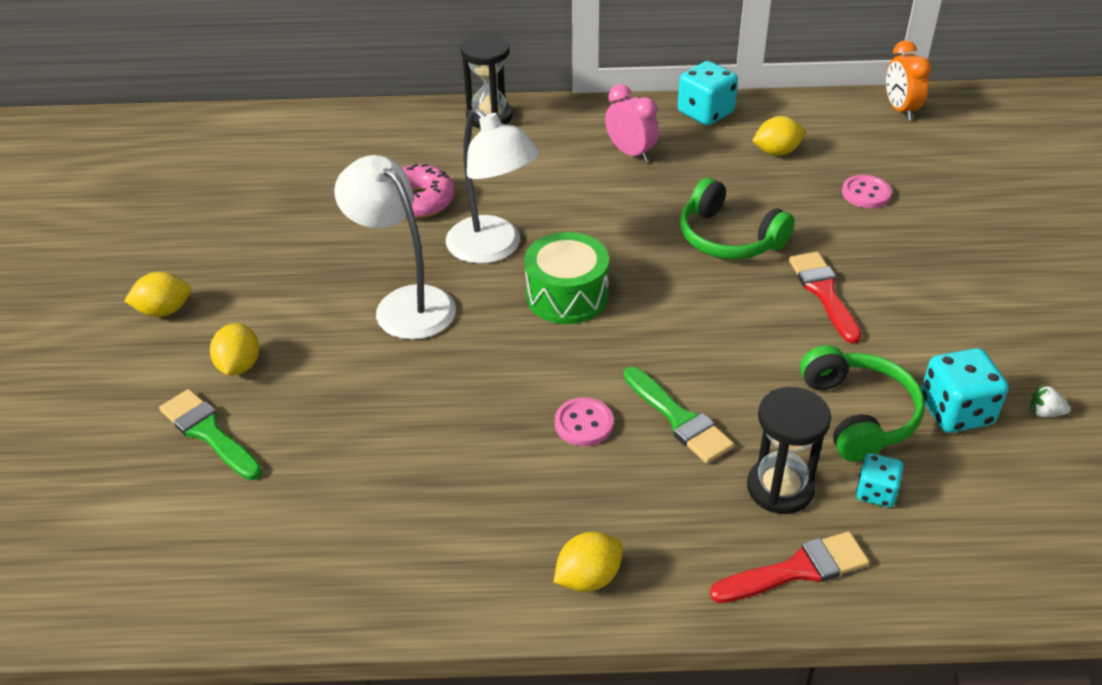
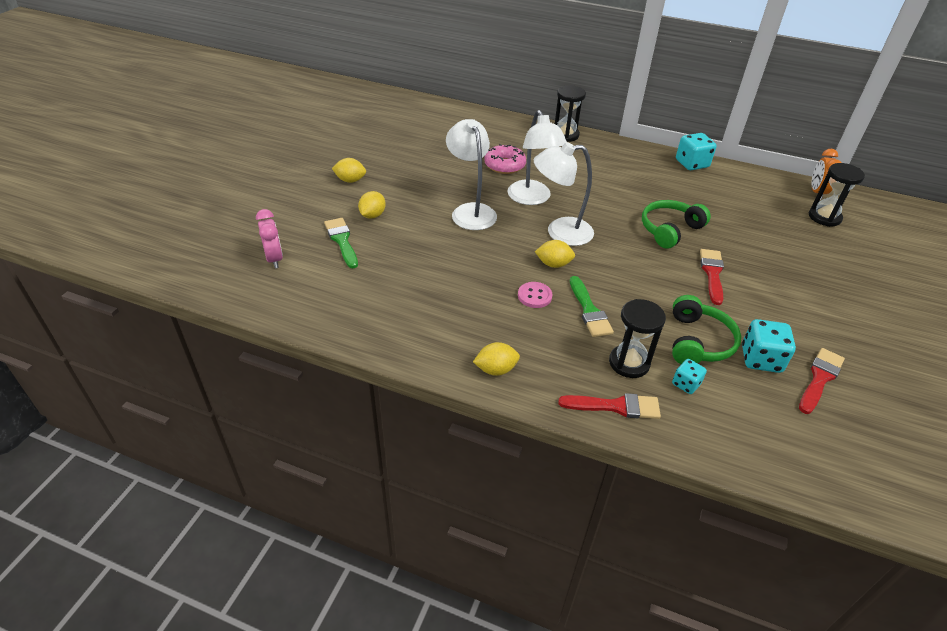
camera: 20 degrees right, 0 degrees up
green drum [524,232,609,324] -> white lamp [534,142,594,246]
pink clock [605,84,659,162] -> pink clock moved to [256,209,283,268]
green headphones [680,178,795,259] -> green headphones turned 75 degrees clockwise [642,200,711,249]
yellow lemon [752,116,805,156] -> yellow lemon moved to [535,240,575,268]
pink button [842,175,892,208] -> none
white strawberry [1030,384,1070,418] -> red brush [799,348,845,414]
none -> black hourglass [809,163,865,227]

